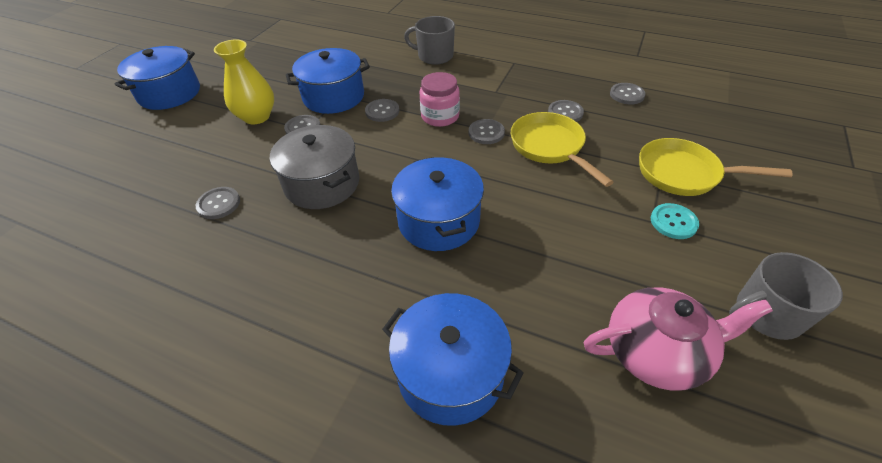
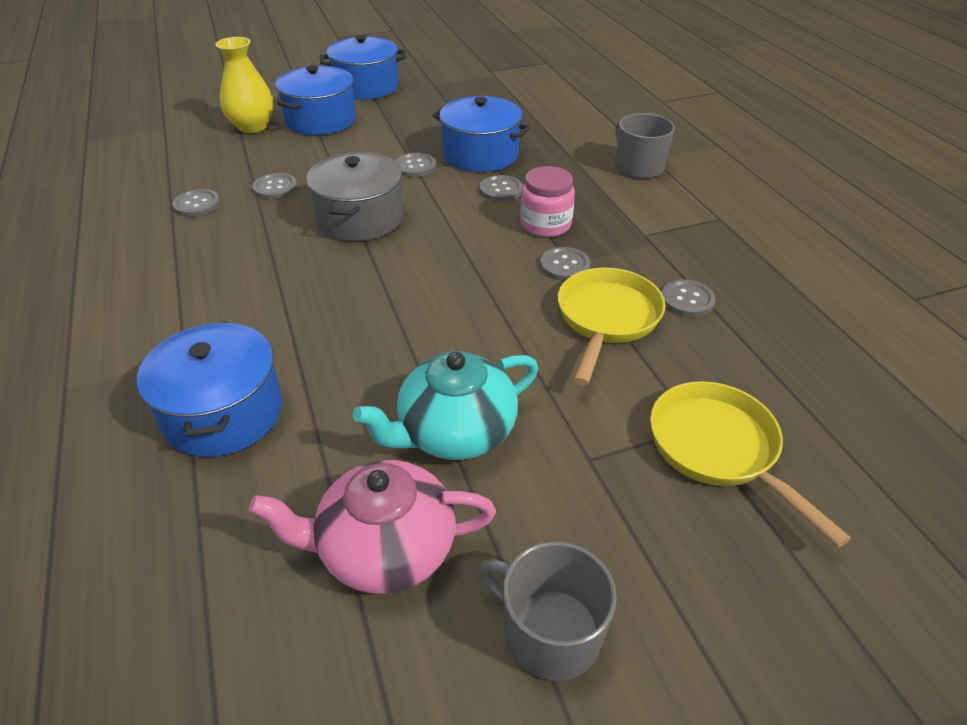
camera: 45 degrees right, 5 degrees down
yellow vase [214,39,274,124] -> yellow vase moved to [215,37,274,133]
blue pot [391,157,484,251] -> blue pot moved to [275,65,356,135]
pink teapot [584,287,773,391] -> pink teapot turned 135 degrees clockwise [249,460,496,594]
grey button [610,83,646,105] -> grey button moved to [172,189,220,217]
turquoise button [651,203,699,239] -> none
none -> turquoise teapot [353,351,538,460]

